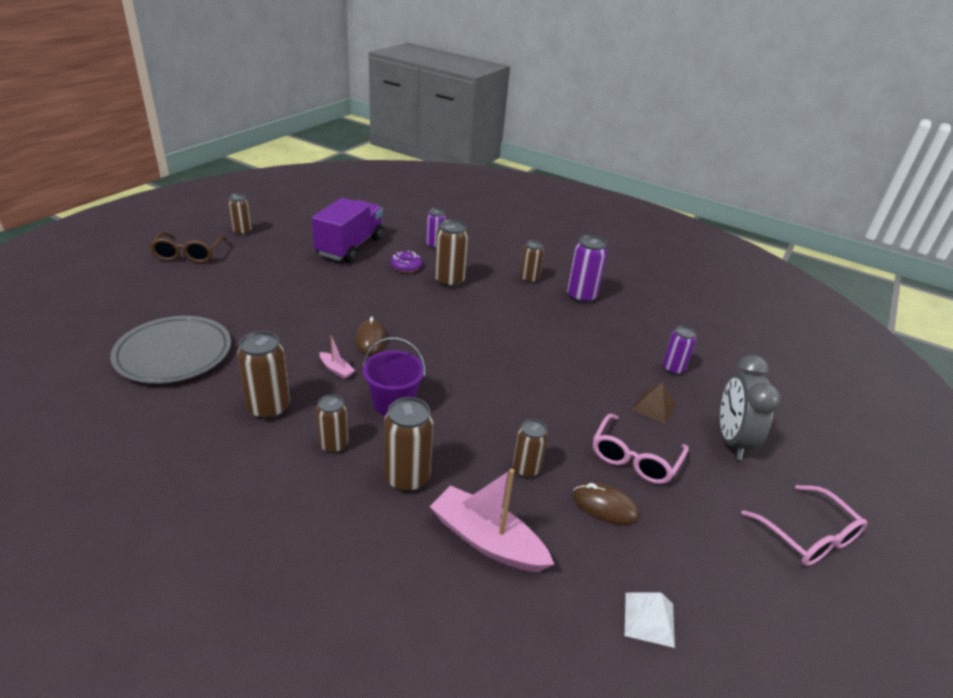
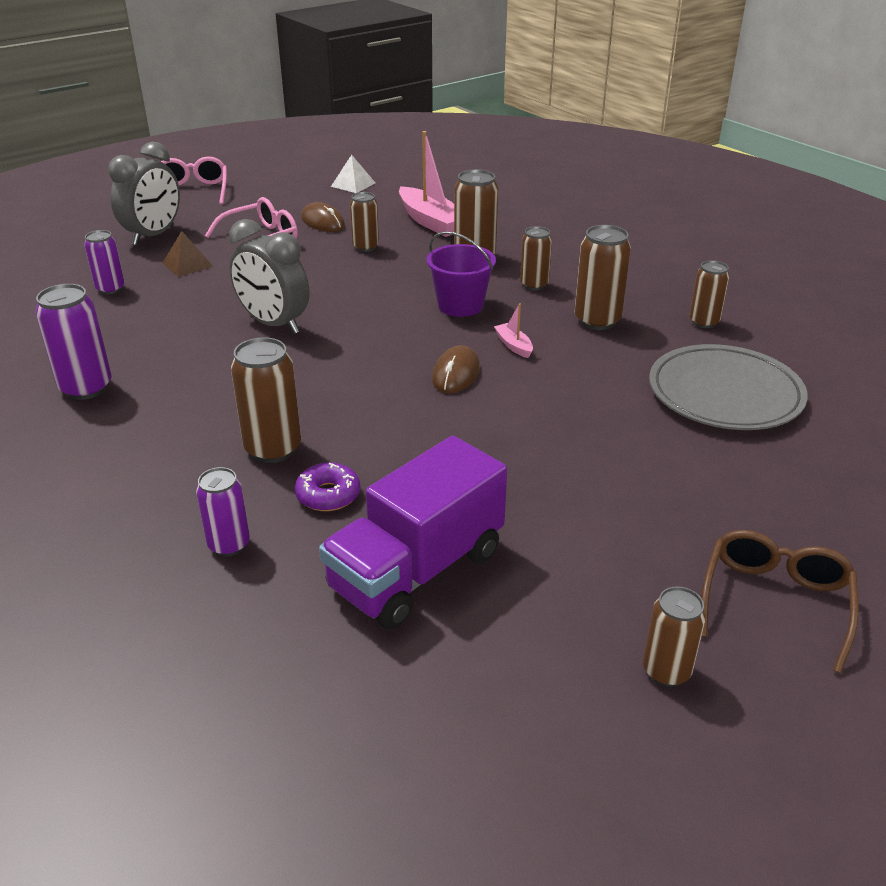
camera: 155 degrees left, 0 degrees up
brown can [520,240,544,283] -> brown can moved to [690,260,730,328]
none -> grey clock [229,219,309,334]

